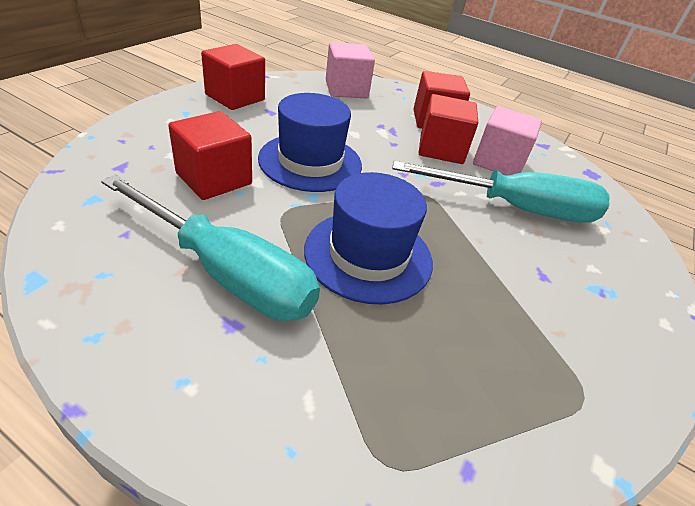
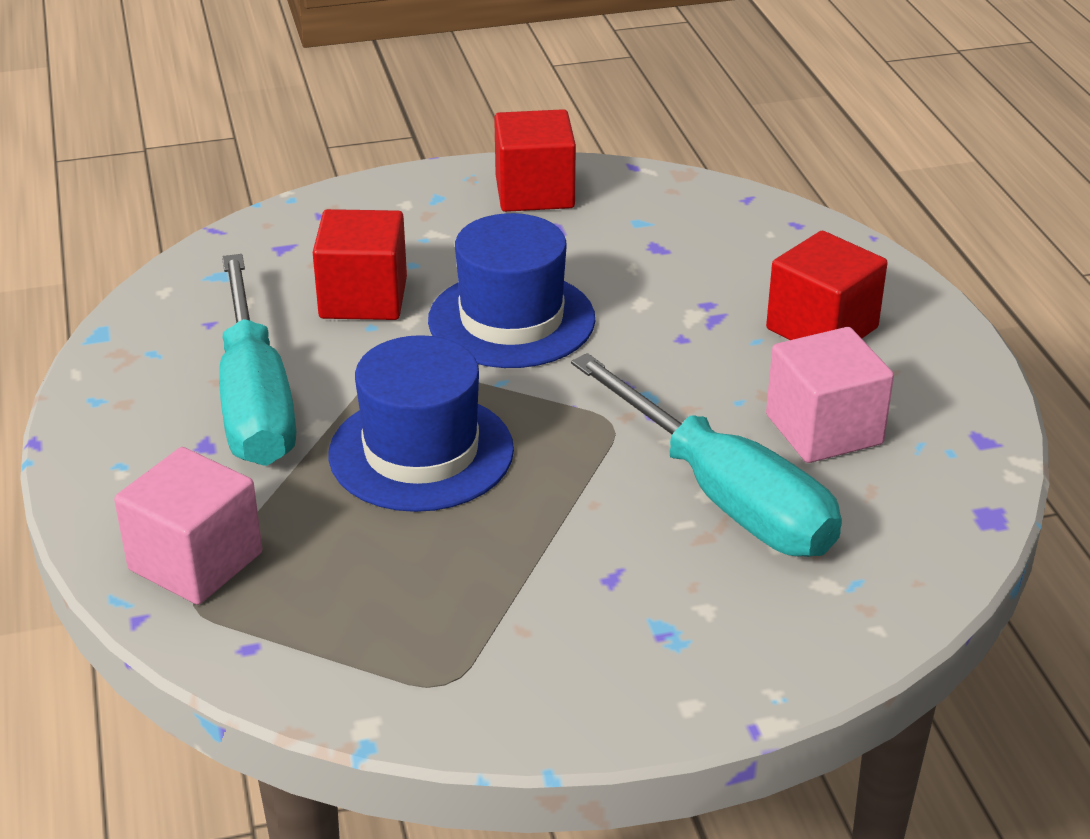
camera: 50 degrees right, 5 degrees down
pink cube [326,42,375,98] -> pink cube moved to [114,447,262,605]
red cube [419,94,478,164] -> none

